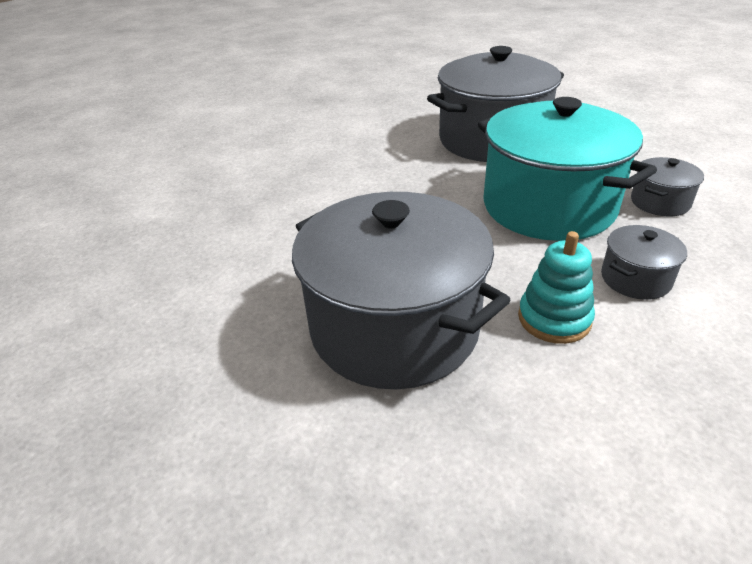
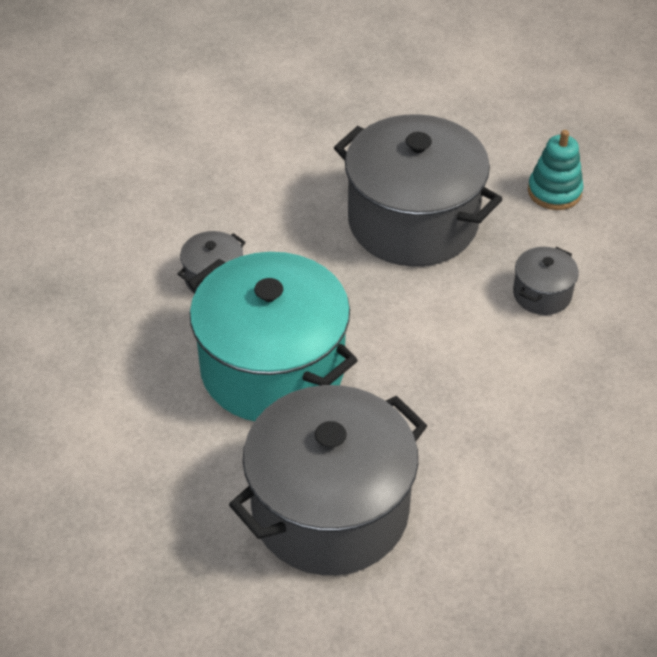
camera: 170 degrees right, 10 degrees up
turquoise stacking toy [518,231,595,344] -> turquoise stacking toy moved to [528,130,584,210]
grey pot [631,157,704,216] -> grey pot moved to [513,247,579,315]

